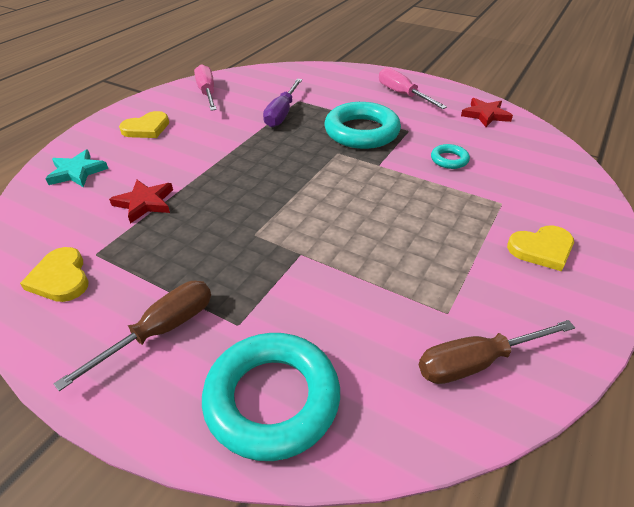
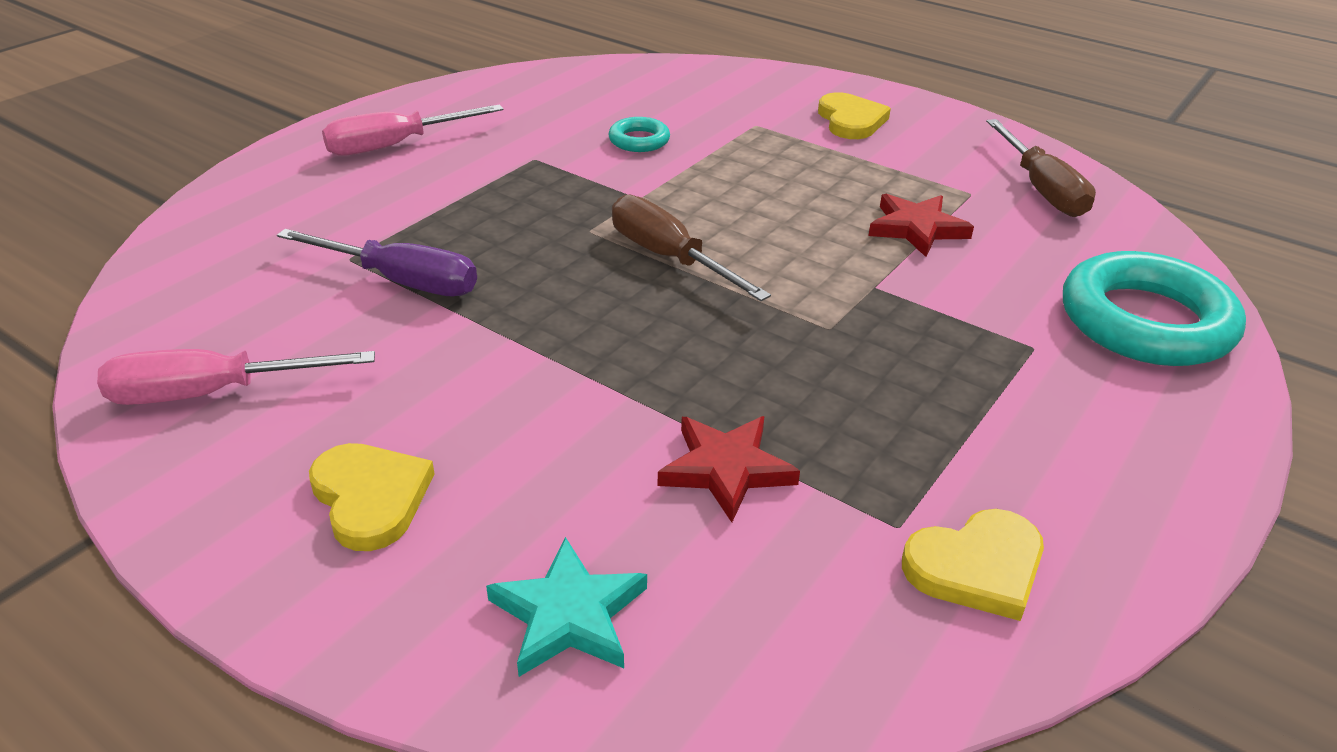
camera: 85 degrees left, 5 degrees down
brown screwdriver [54,281,211,391] -> brown screwdriver moved to [612,194,771,301]
turquoise ring [325,102,401,149] -> none
red star [461,98,513,127] -> red star moved to [868,194,974,257]

